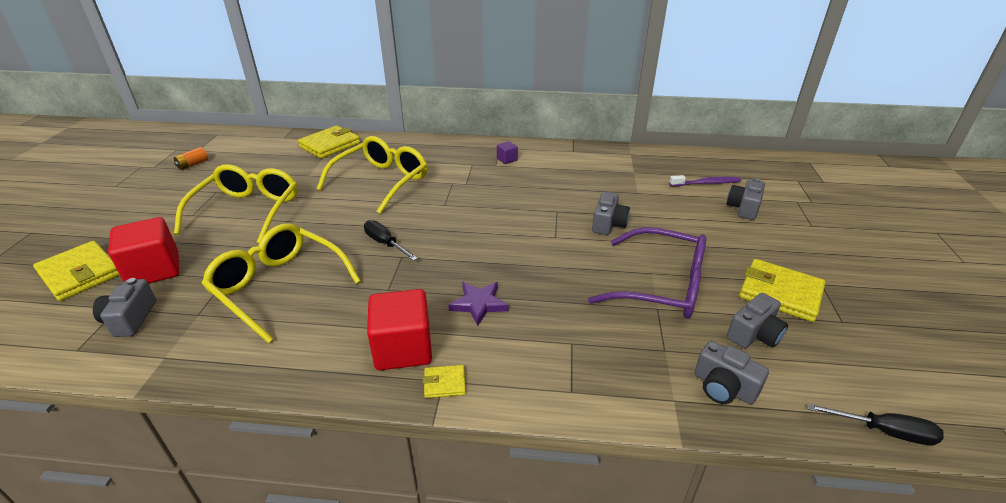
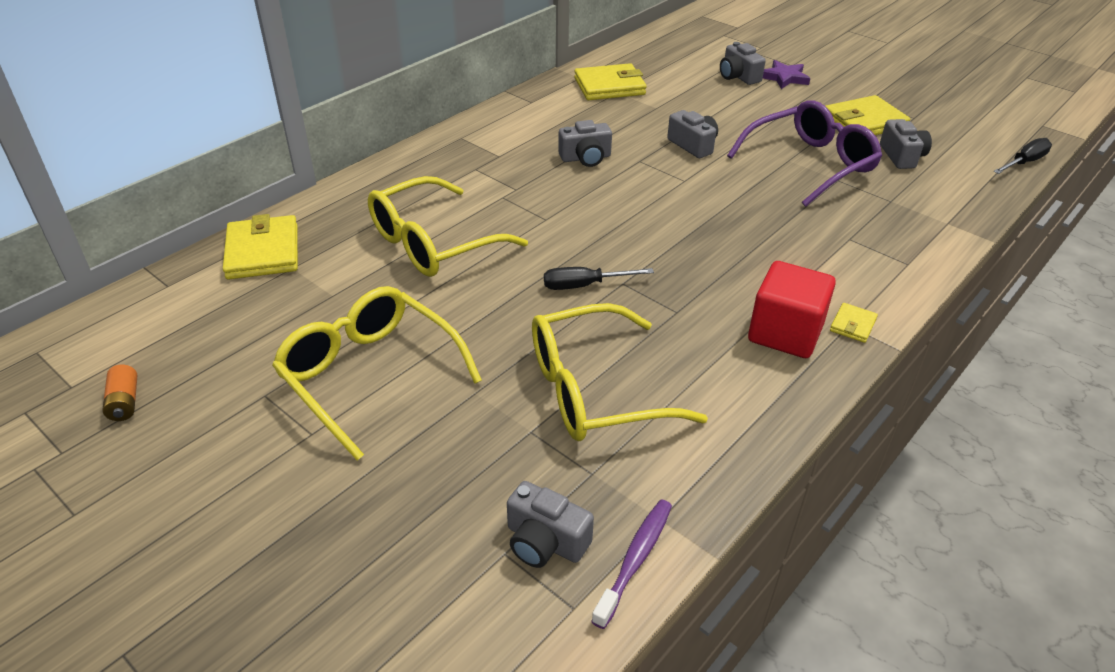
camera: 55 degrees left, 5 degrees up
yellow wallet [33,241,120,301] -> yellow wallet moved to [574,63,647,100]
red cube [108,217,179,284] -> none
yellow glasses [317,136,427,214] -> yellow glasses turned 105 degrees counterclockwise [368,176,528,277]
purple star [448,282,509,326] -> purple star moved to [763,60,810,89]
purple cube [497,141,518,164] -> none
purple toothbrush [669,175,741,186] -> purple toothbrush moved to [591,500,672,629]
grey camera [694,341,769,405] -> grey camera moved to [558,120,612,167]

